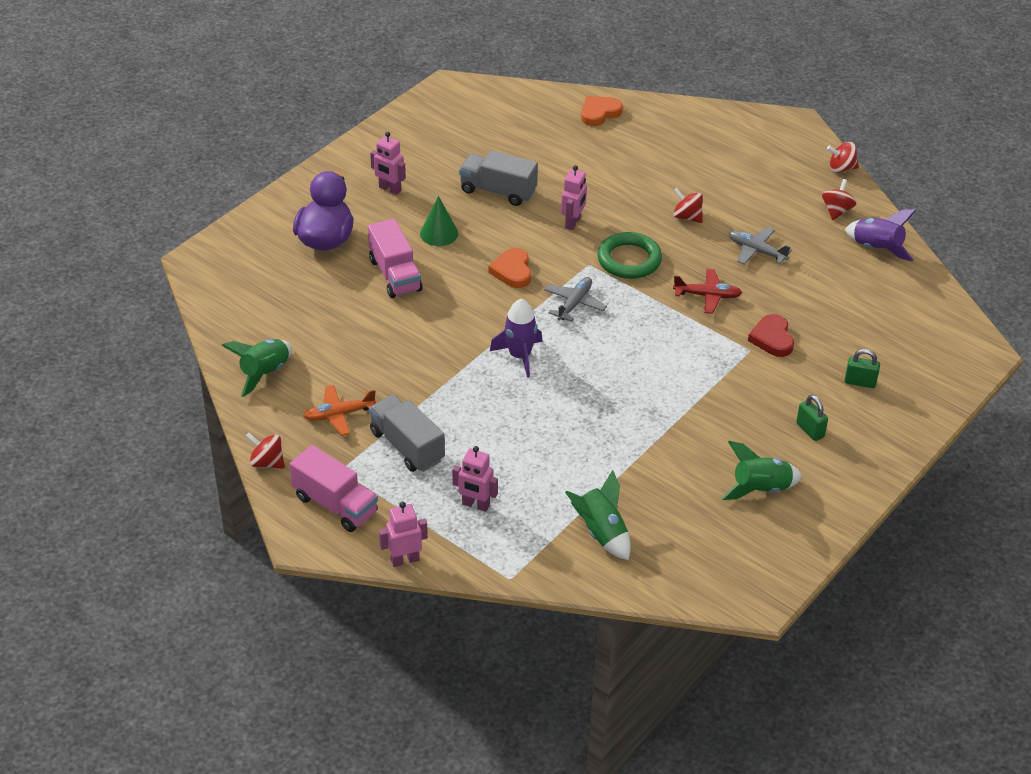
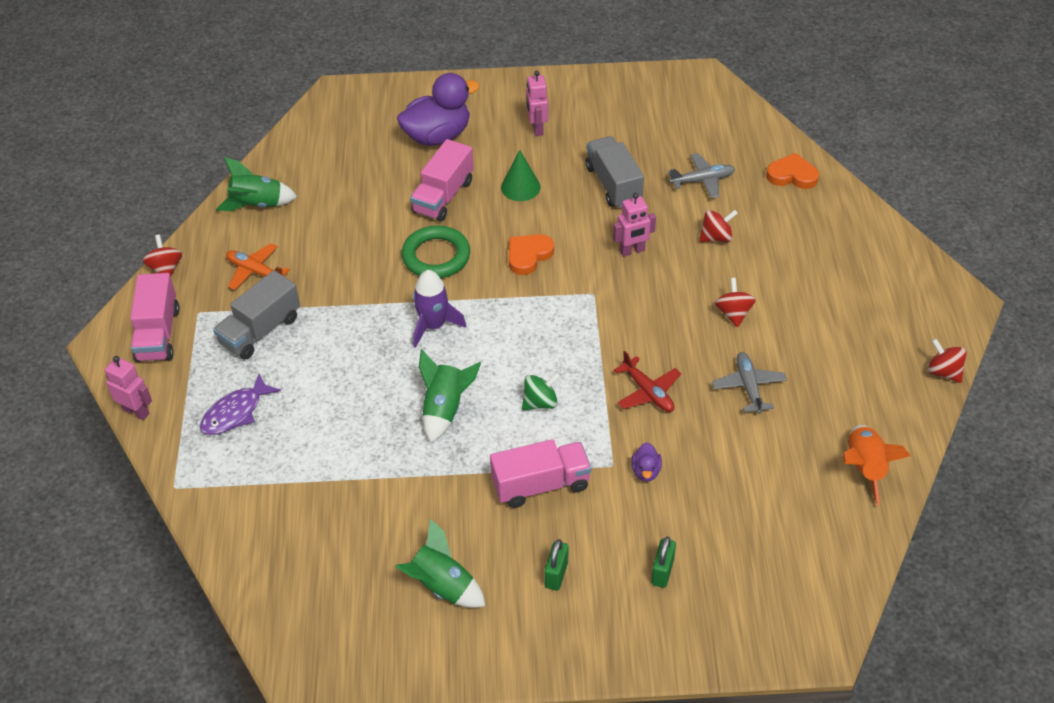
camera: 50 degrees right, 5 degrees up
grey truck [369,395,445,472] -> grey truck turned 150 degrees counterclockwise [213,270,300,360]
pink robot [452,446,498,512] -> purple fish [200,374,281,435]
grey plane [544,277,607,322] -> grey plane moved to [668,153,735,198]
green rocket [565,470,631,560] -> green rocket moved to [419,349,481,443]
green ring [597,232,662,279] -> green ring moved to [401,226,470,278]
red heart [748,314,794,357] -> purple duck [631,442,662,482]
red spinning top [822,179,857,220] -> red spinning top moved to [699,210,738,242]
green padlock [844,349,880,388] -> green padlock turned 45 degrees clockwise [651,537,676,588]
purple rocket [845,209,916,261] -> orange rocket [843,425,911,506]
none -> pink truck [490,439,591,508]
none -> green spinning top [522,373,560,410]

